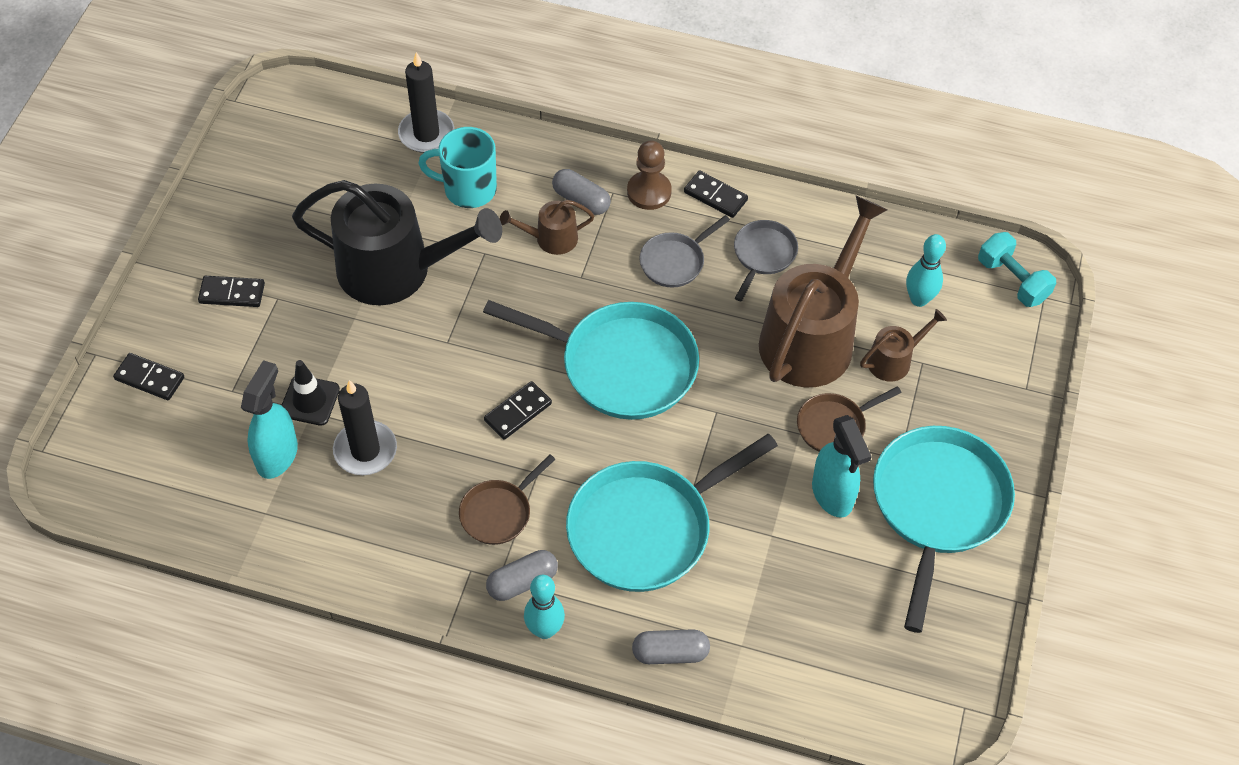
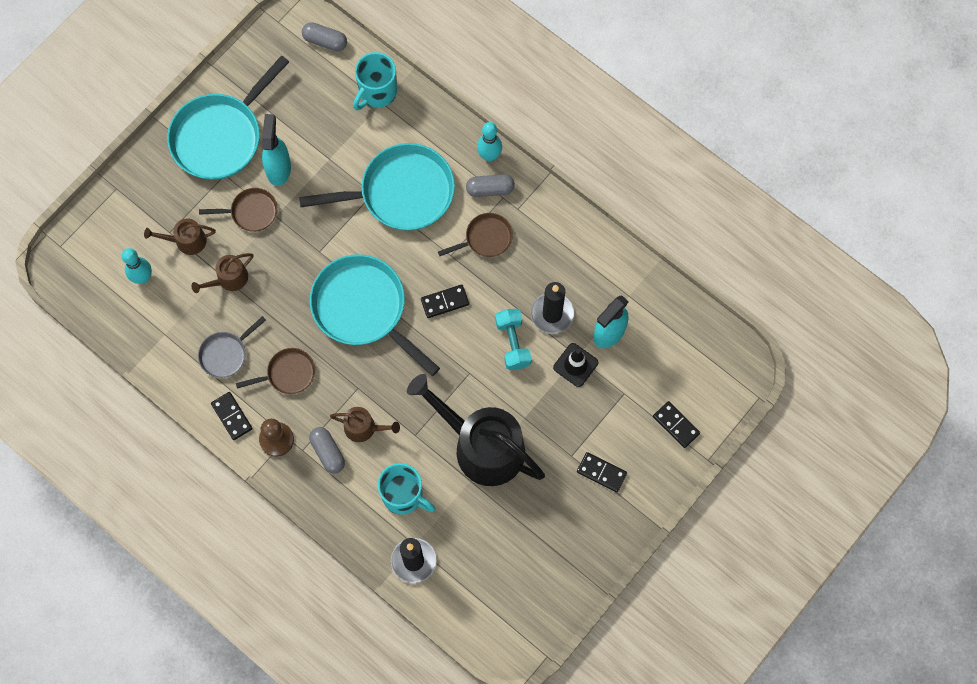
camera: 155 degrees left, 15 degrees up
grey capsule [632,629,710,664] -> grey capsule moved to [302,22,347,51]
grey pan [639,215,730,288] -> brown pan [236,348,315,394]
brown watering can [759,196,888,387] -> brown watering can [192,253,253,293], size x0.45
turquoise dumbbell [978,232,1056,307] -> turquoise dumbbell moved to [495,309,532,370]
none -> turquoise mug [353,52,397,110]

